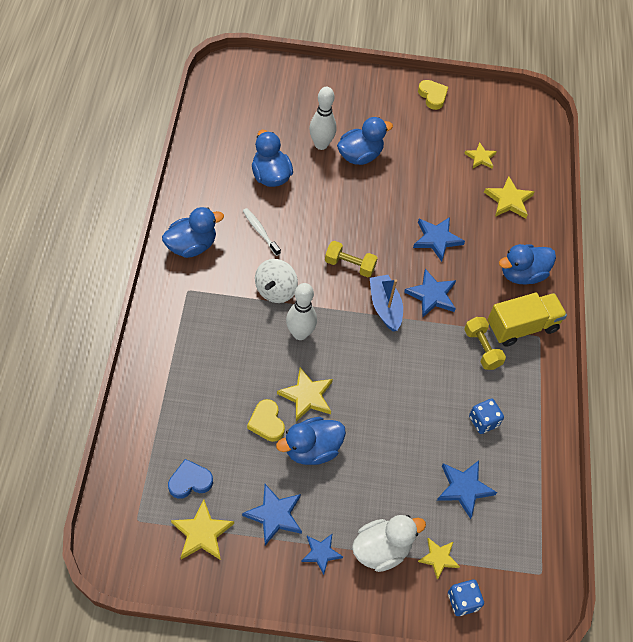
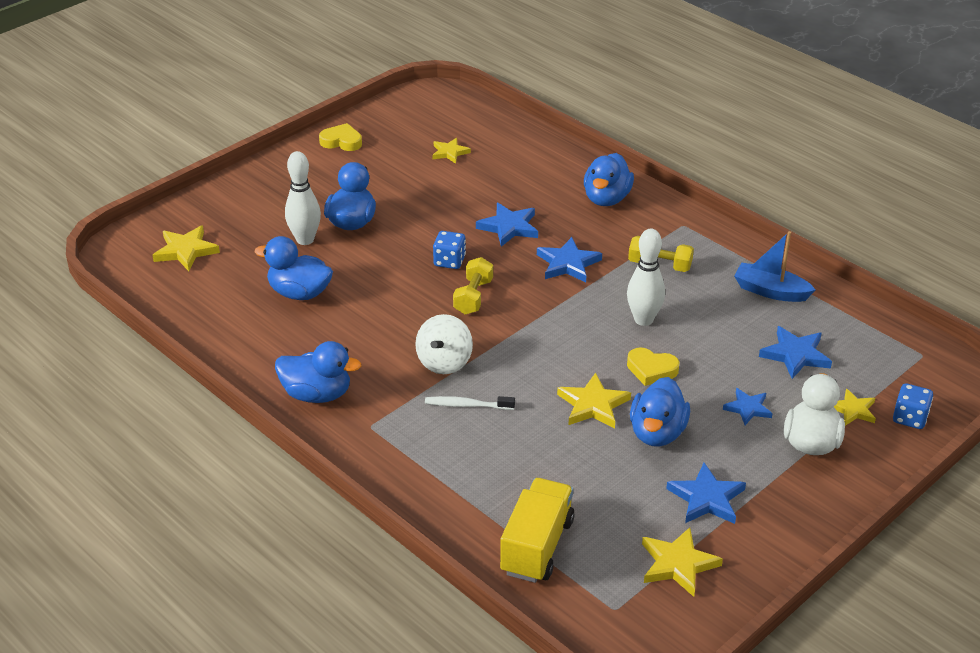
camera: 45 degrees left, 20 degrees down
blue duck [162,207,224,258] -> blue duck turned 90 degrees clockwise [275,341,361,403]
blue heart [168,459,213,499] -> none
white toothbrush [243,208,281,256] -> white toothbrush moved to [425,396,515,410]
yellow heart [247,399,285,442] -> yellow heart moved to [627,348,680,386]
white spinning top [255,259,298,303] -> white spinning top turned 45 degrees clockwise [415,314,473,374]
white bowling pin [286,283,317,340] -> white bowling pin moved to [627,229,665,326]
blue star [301,534,343,575] -> blue star moved to [723,388,773,425]
yellow dumbbell [325,241,378,277] -> yellow dumbbell turned 45 degrees counterclockwise [453,257,493,315]
blue boat [370,275,403,332] -> blue boat moved to [734,231,815,302]
blue dice [469,399,504,434] -> blue dice moved to [433,231,466,269]
yellow star [484,176,535,218] -> yellow star moved to [152,226,220,271]
yellow truck [487,293,567,347] -> yellow truck moved to [500,478,574,583]

